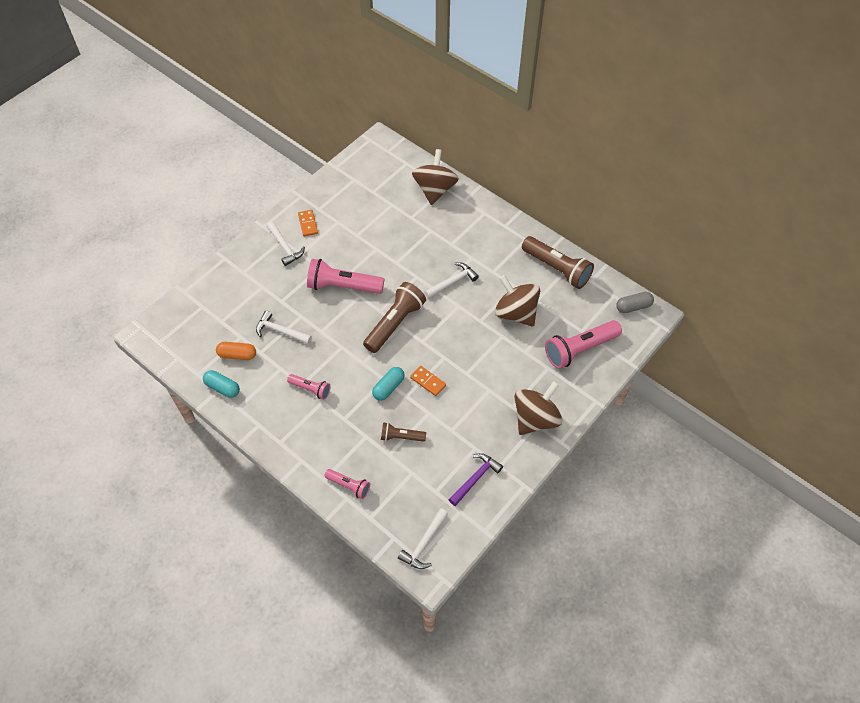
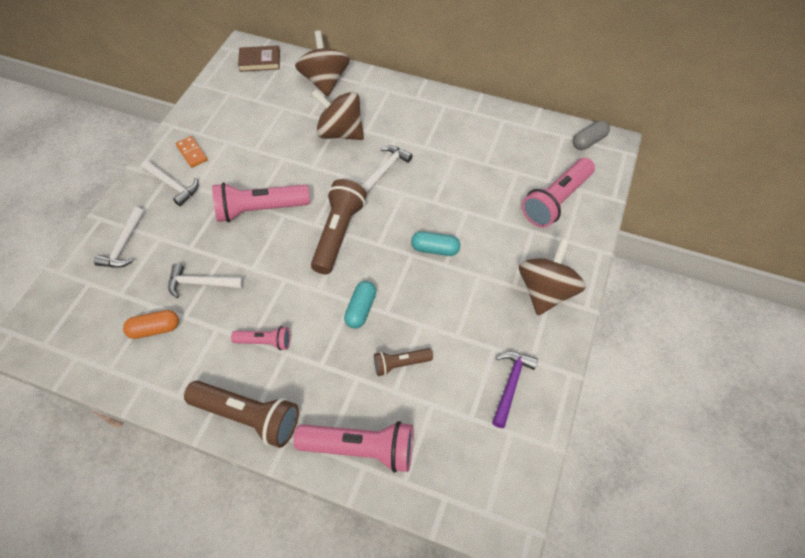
camera: 20 degrees left, 0 degrees up
turquoise capsule [203,370,240,398] -> turquoise capsule moved to [411,231,460,256]
pink flashlight [325,469,370,499] -> pink flashlight [294,421,413,473], size x1.85
white hammer [398,508,448,569] -> white hammer moved to [94,207,144,268]
orange domino [410,366,446,396] -> none
brown spinning top [495,275,540,327] -> brown spinning top moved to [311,89,364,140]
brown flashlight [522,236,594,289] -> brown flashlight moved to [184,381,299,448]
none -> brown book [238,45,280,72]

